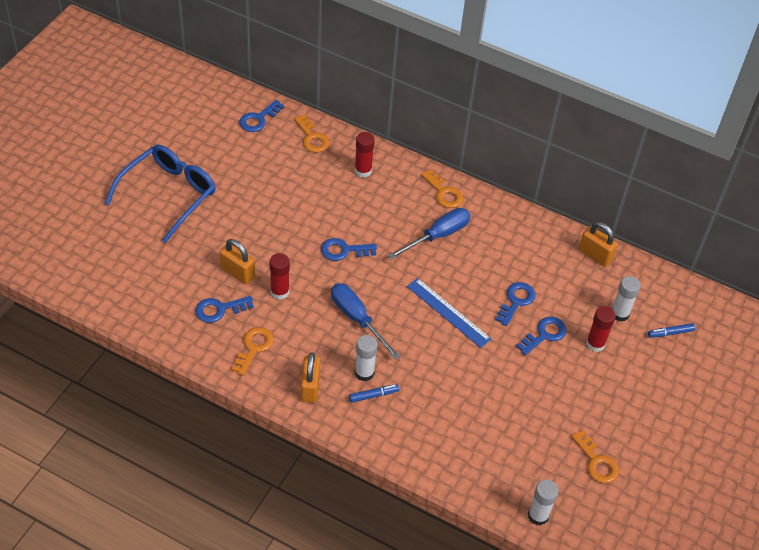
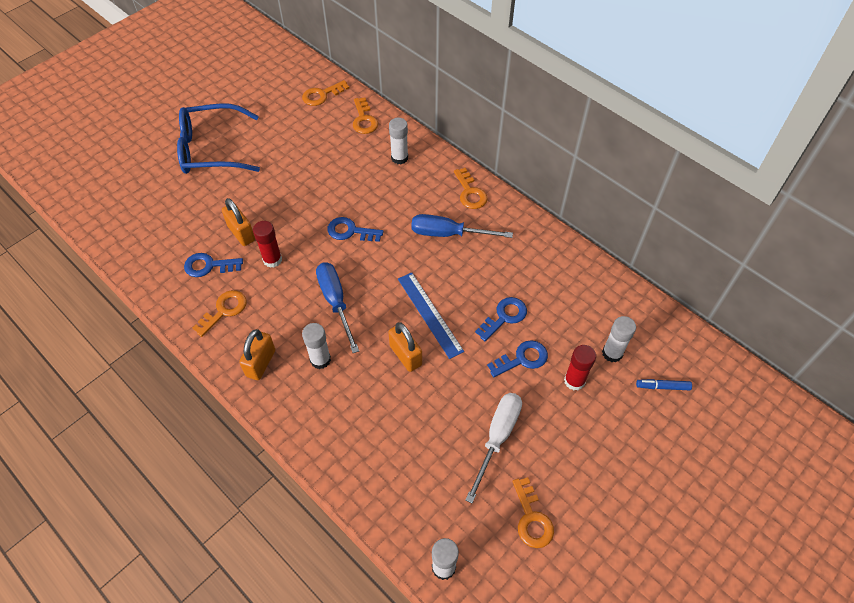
camera: 20 degrees right, 5 degrees up
blue glasses [105,145,216,243] -> blue glasses turned 150 degrees counterclockwise [177,103,260,174]
blue key [239,100,284,132] -> orange key [302,80,349,106]
blue marker [349,384,399,403] -> none
red glue stick [355,132,375,177] -> white glue stick [389,118,408,164]
blue screwdriver [388,208,470,260] -> blue screwdriver turned 150 degrees counterclockwise [411,214,513,238]
orange padlock [579,222,618,267] -> orange padlock moved to [388,322,422,372]
none -> white screwdriver [465,393,522,503]

